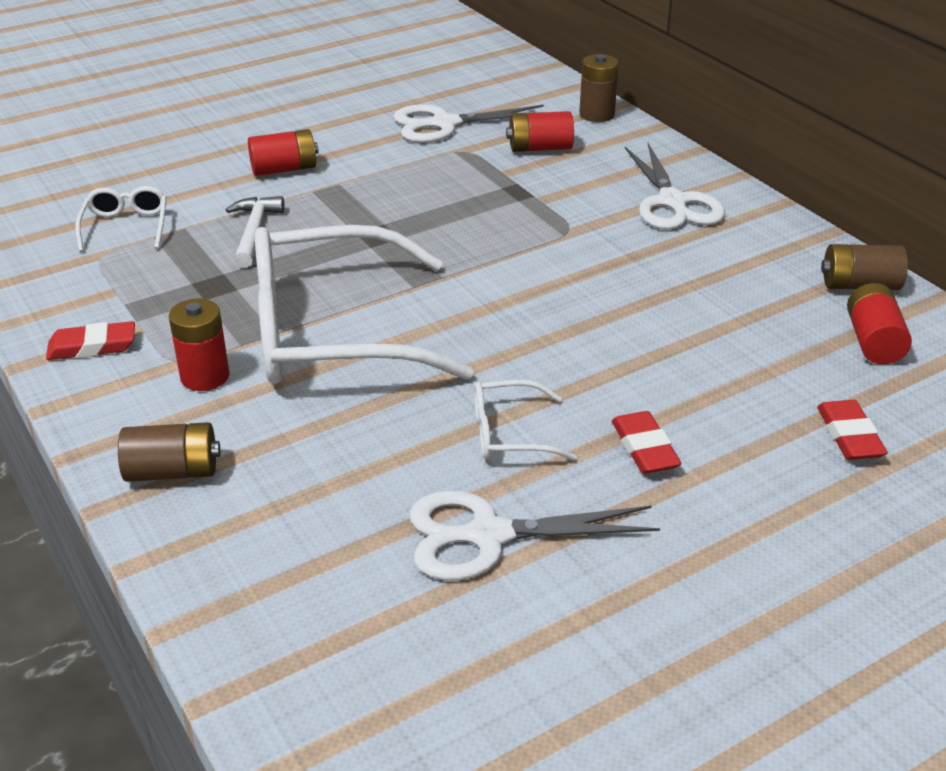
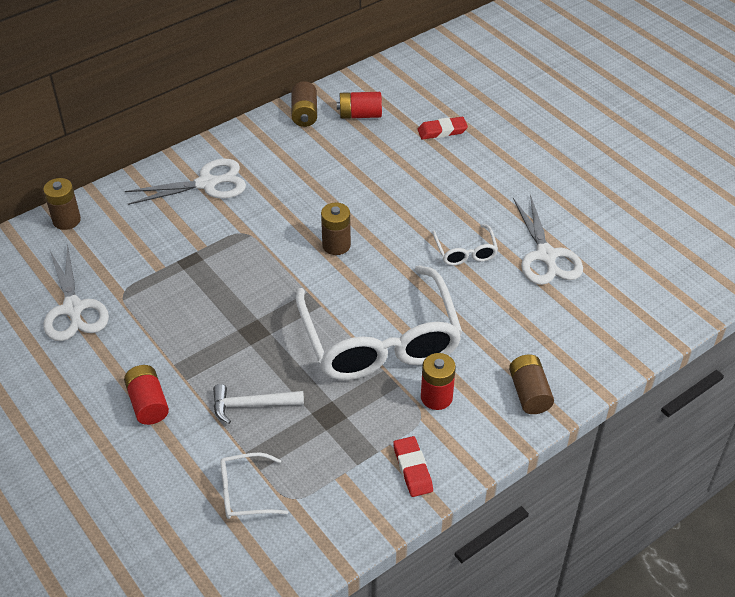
camera: 95 degrees left, 10 degrees up
red battery [506,111,574,152] -> none
red eraser [612,411,682,474] -> none
none -> brown battery [321,203,351,255]

